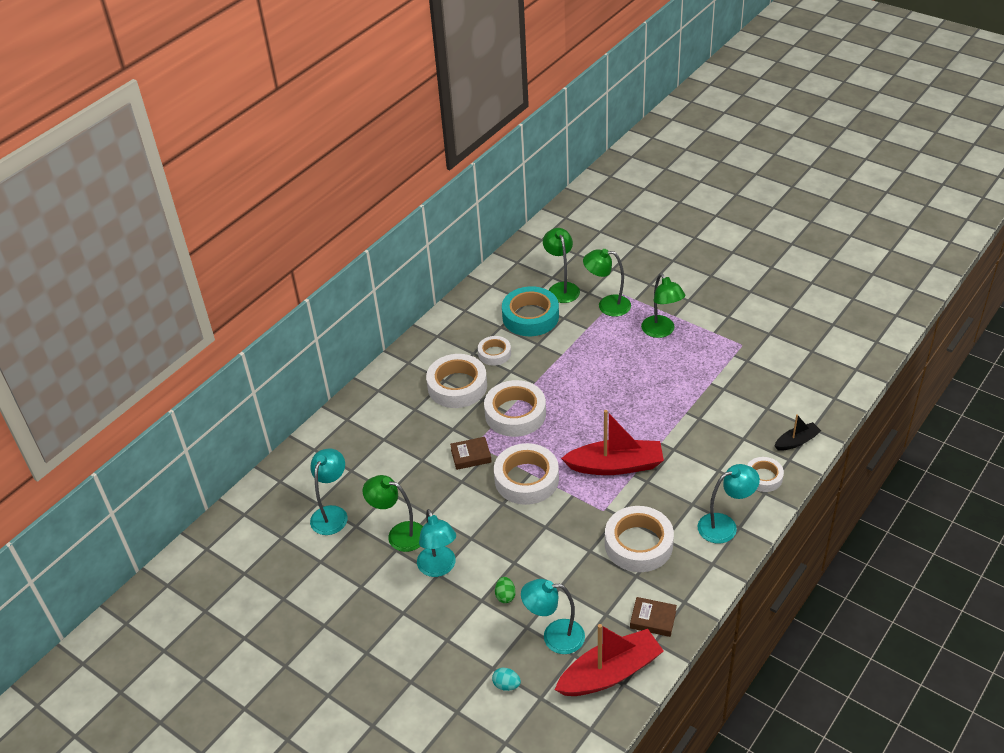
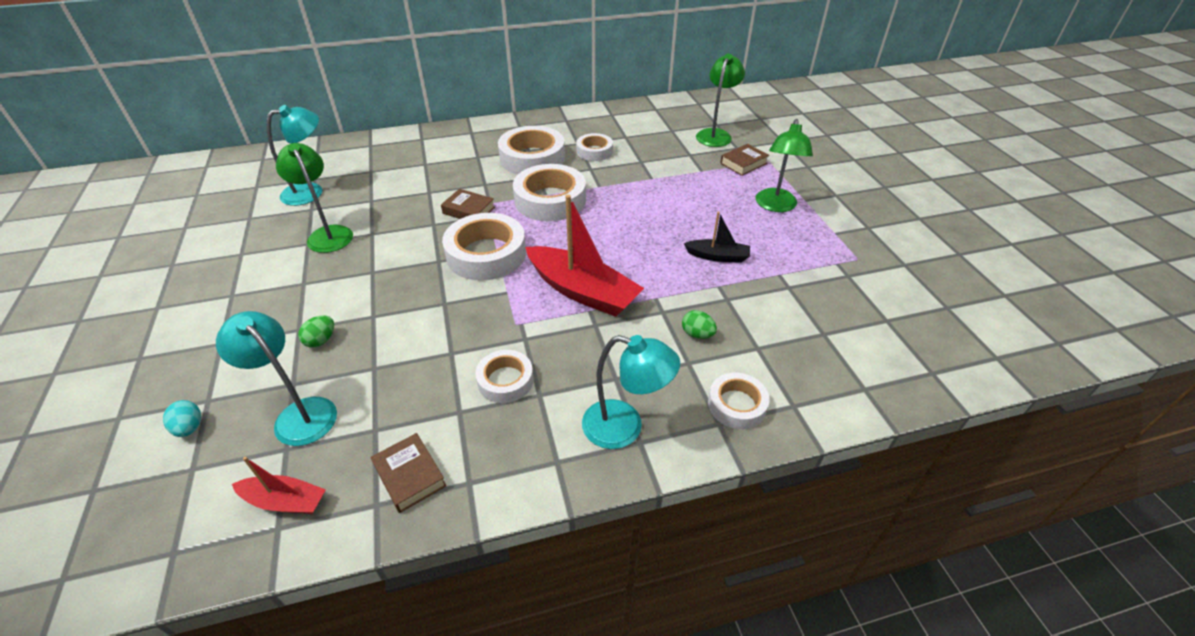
camera: 35 degrees right, 0 degrees up
turquoise lamp [417,509,456,577] -> none
turquoise tape [502,286,559,336] -> none
red boat [555,624,664,696] -> red boat [232,457,326,514], size x0.52
green lamp [583,249,631,317] -> brown book [720,144,769,176]
white tape [605,506,674,572] -> white tape [475,350,534,403], size x0.57
black boat [775,414,821,451] -> black boat moved to [684,212,750,263]
none -> green egg [682,310,717,339]

